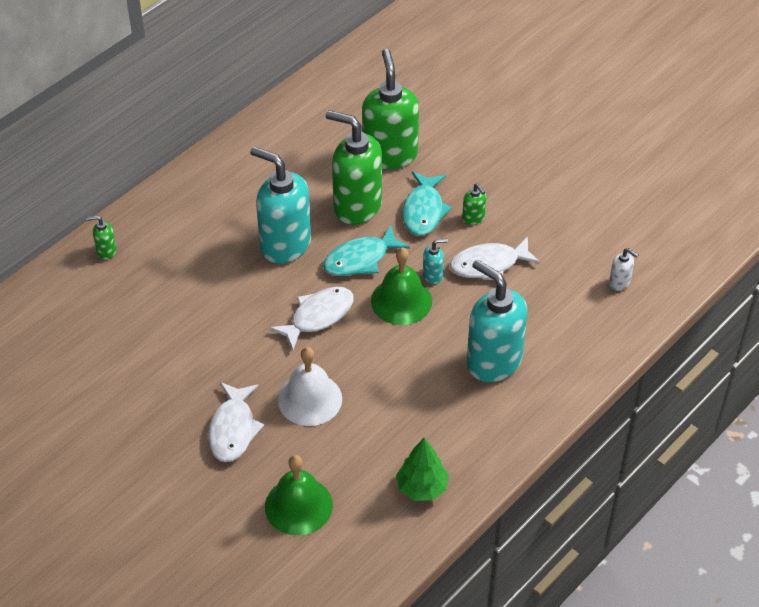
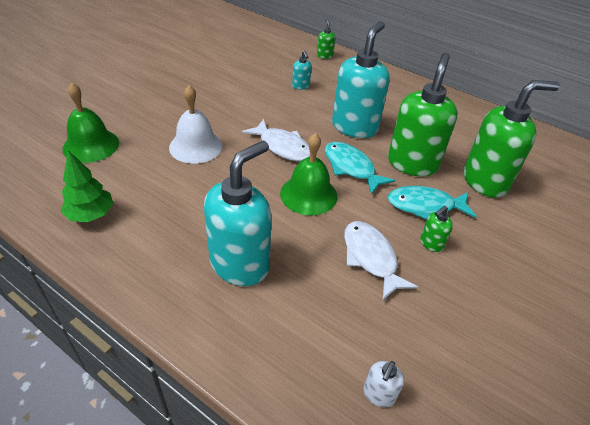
camera: 80 degrees right, 5 degrees down
white fish [208,382,264,462] -> none
turquoise soap dispenser [423,239,448,284] -> turquoise soap dispenser moved to [292,51,312,90]

